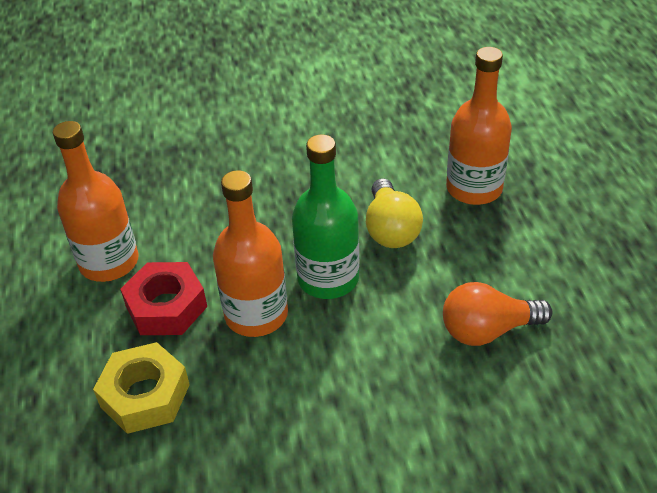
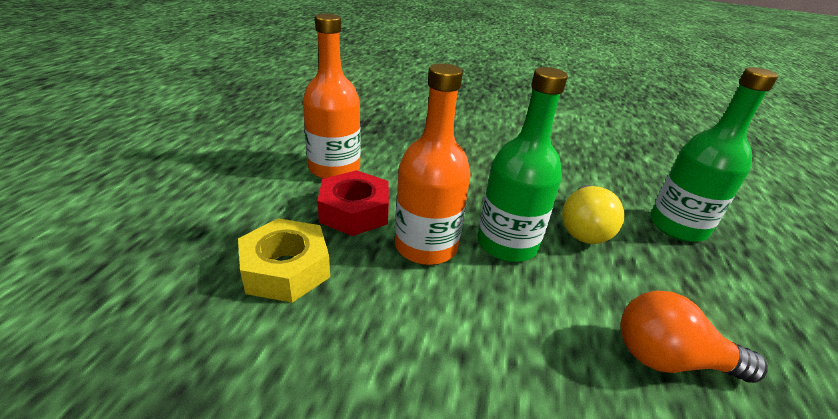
camera: 20 degrees right, 10 degrees down
orange bottle [446,47,512,205] -> green bottle [650,67,778,242]

